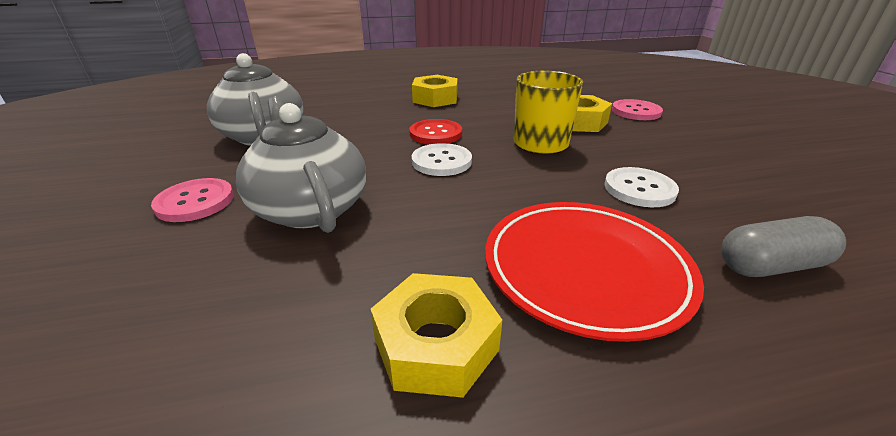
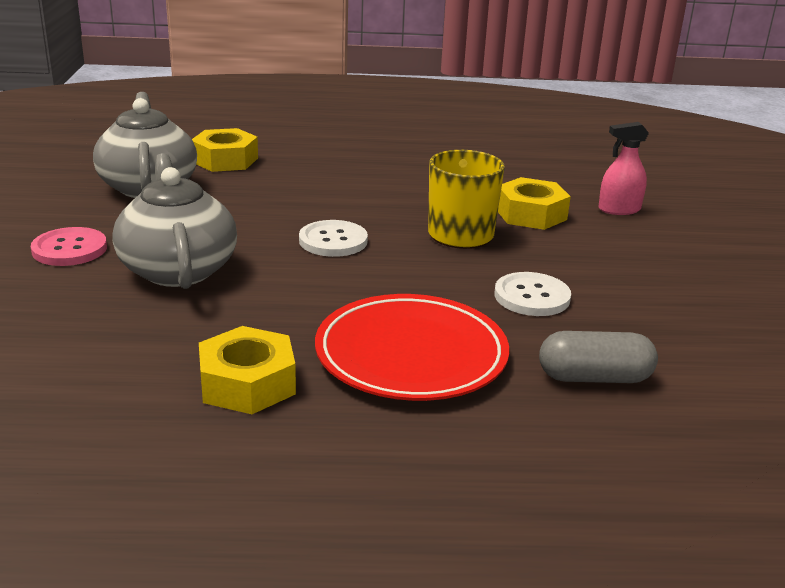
camera: 10 degrees right, 5 degrees down
red button [409,119,462,145] -> none
yellow nut [412,75,458,107] -> yellow nut moved to [192,128,258,172]
pink button [612,99,663,120] -> pink spray bottle [598,122,649,215]

